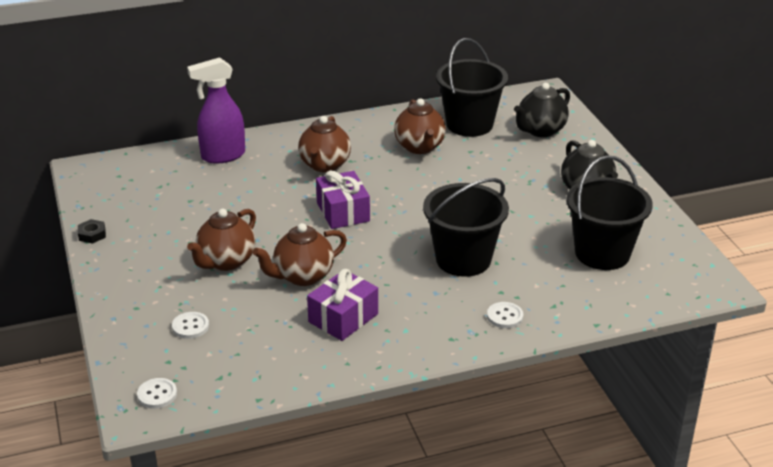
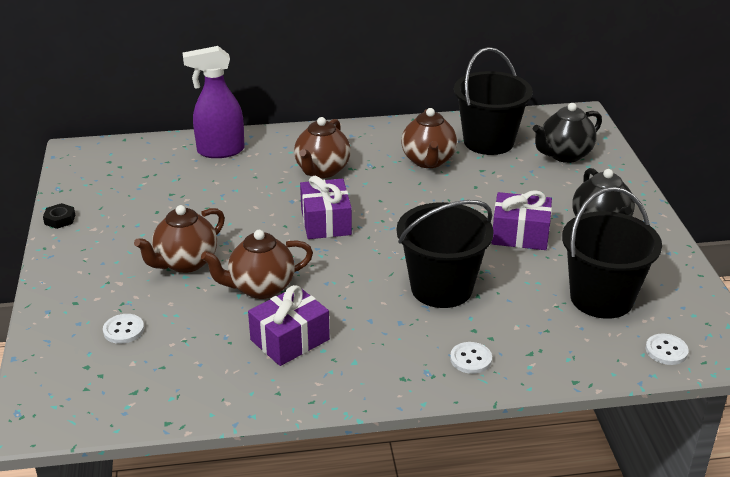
camera: 10 degrees right, 0 degrees up
white button [137,378,177,409] -> white button moved to [646,334,689,365]
none -> purple gift [491,190,552,250]

